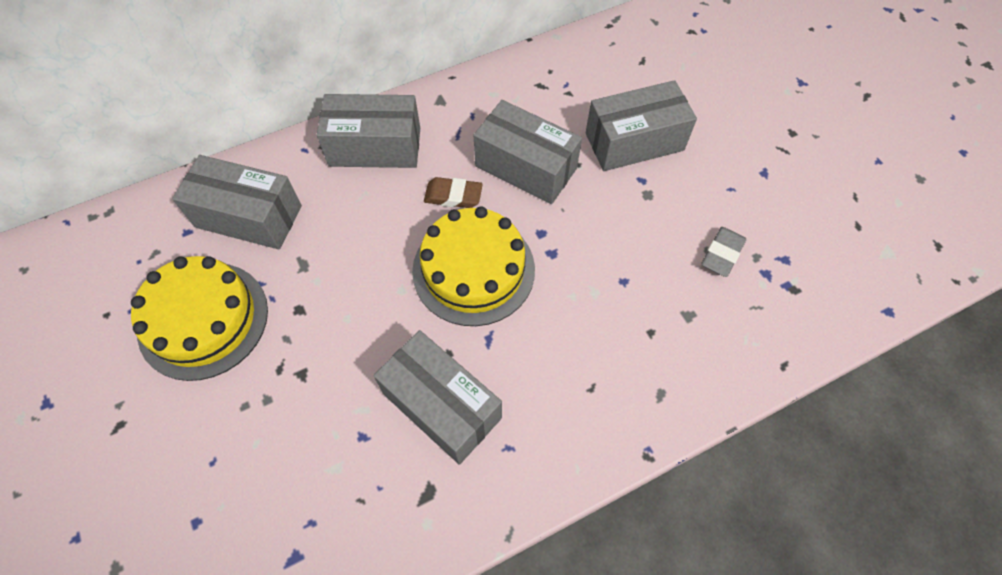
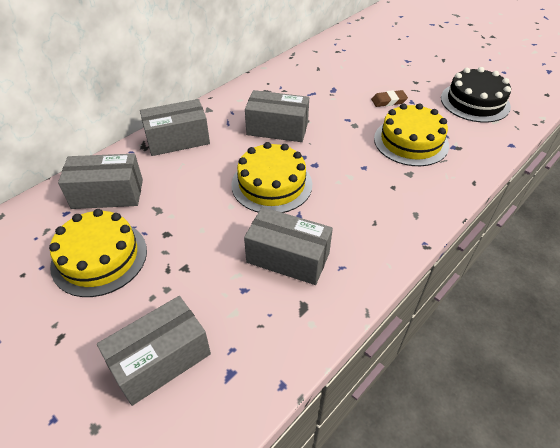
camera: 20 degrees left, 15 degrees down
brown eraser [424,177,483,208] -> brown eraser moved to [371,90,408,107]
grey box [586,80,697,171] -> grey box moved to [97,296,211,406]
grey eraser [702,227,746,277] -> yellow cake [374,103,449,166]
none -> black cake [441,67,511,123]

